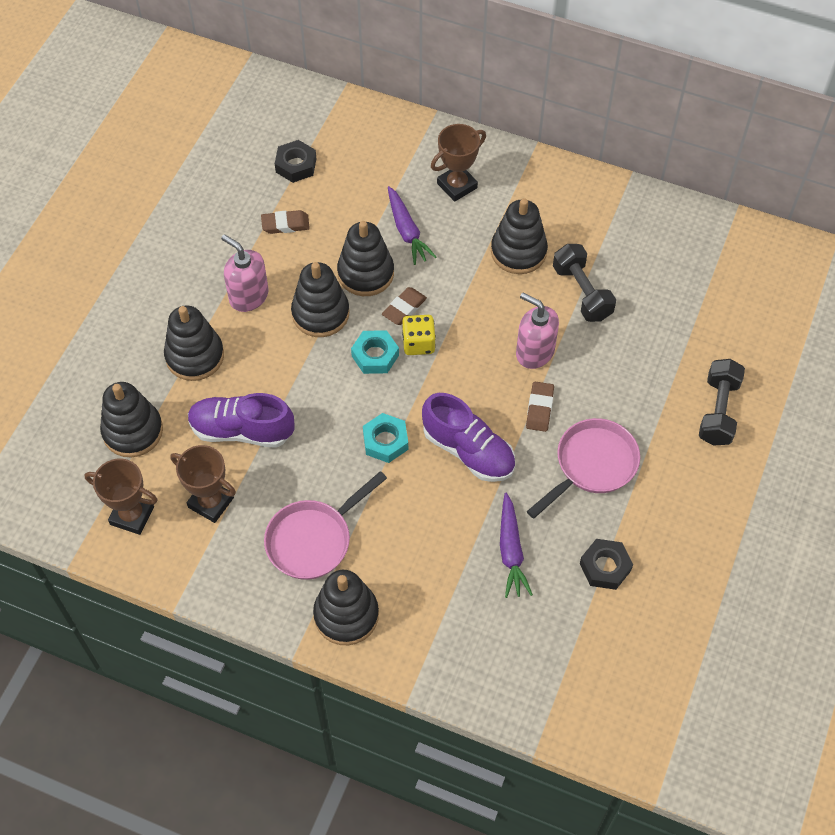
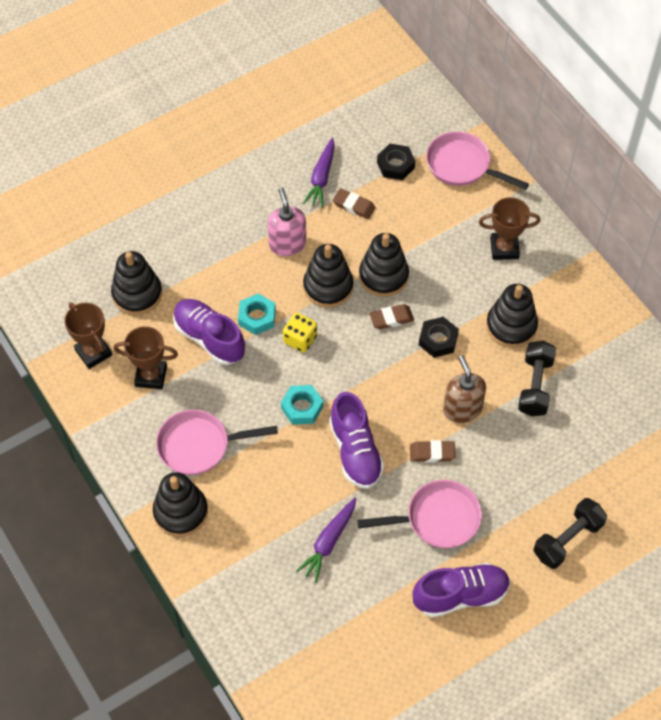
camera: 35 degrees right, 0 degrees up
black stacking toy [164,305,224,381] -> none
brown trophy [170,445,236,523] -> brown trophy turned 60 degrees counterclockwise [113,326,178,389]
turquoise nut [351,330,399,374] -> turquoise nut moved to [238,293,276,335]
purple carrot [388,186,436,265] -> purple carrot moved to [303,138,335,207]
yellow dice [402,315,436,355] -> yellow dice moved to [283,312,317,353]
pink soap dispenser [516,293,559,369] -> brown soap dispenser [443,355,486,423]
brown eraser [526,382,554,432] -> brown eraser turned 45 degrees clockwise [410,440,456,462]
black nut [580,539,633,590] -> black nut moved to [419,317,459,358]
none -> purple shoe [412,563,510,618]
none -> pink pan [426,131,529,190]

